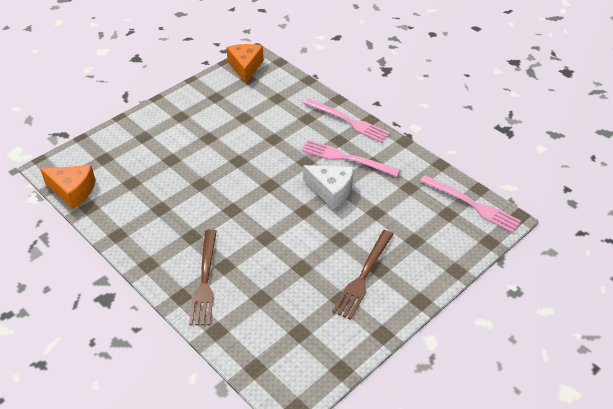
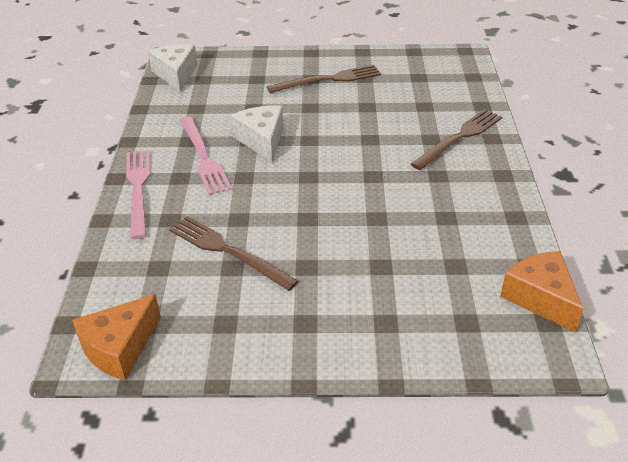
camera: 135 degrees left, 5 degrees down
pink fork [420,175,521,233] -> white cheese [148,44,198,92]
none -> brown fork [169,216,299,291]

